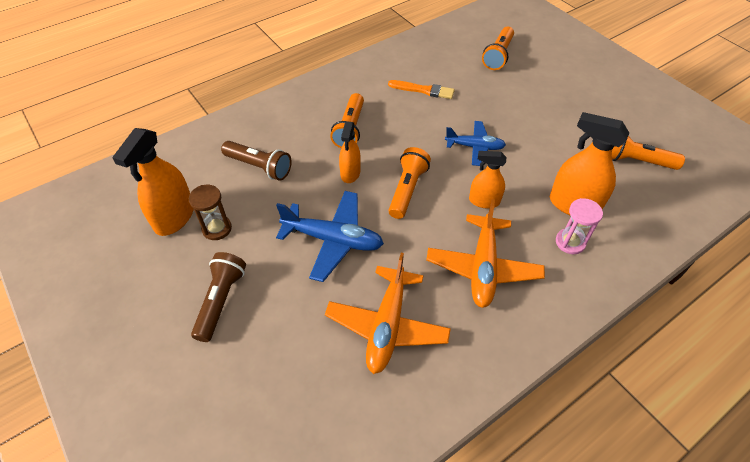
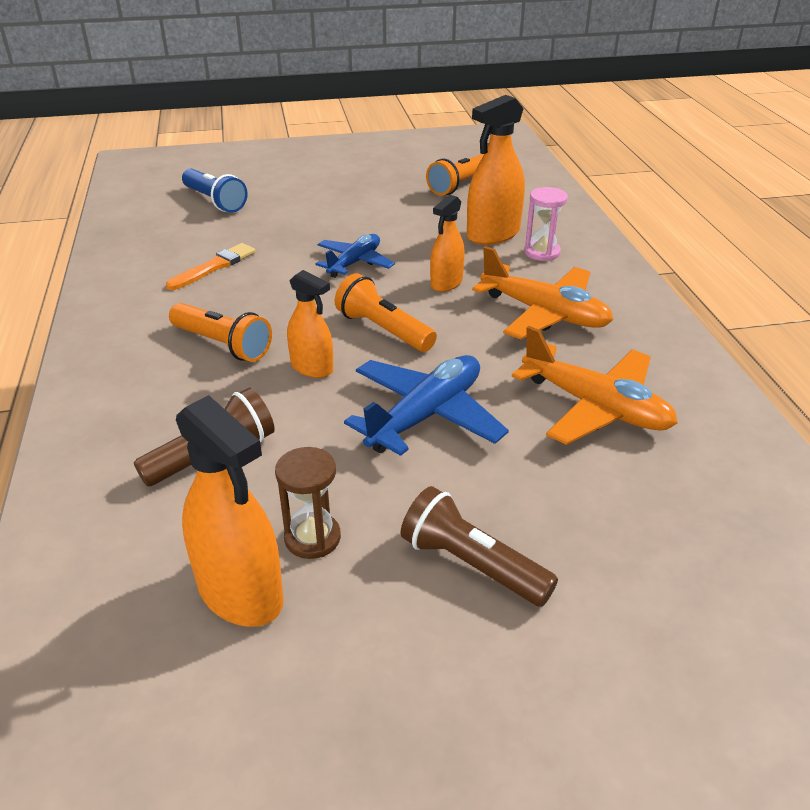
camera: 65 degrees left, 15 degrees down
orange flashlight [482,27,514,70] -> blue flashlight [182,169,248,213]

